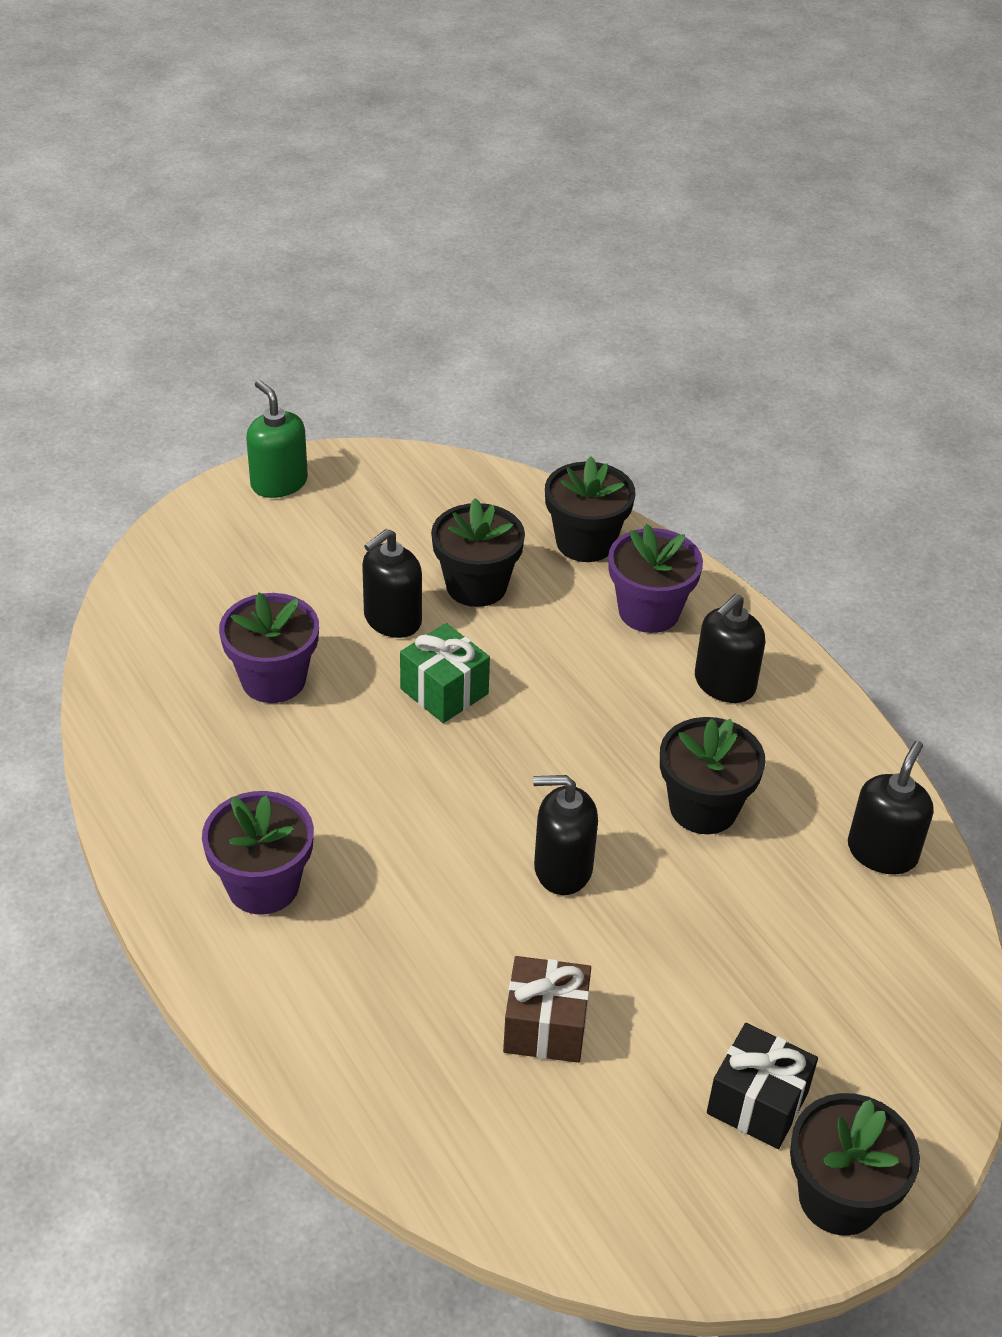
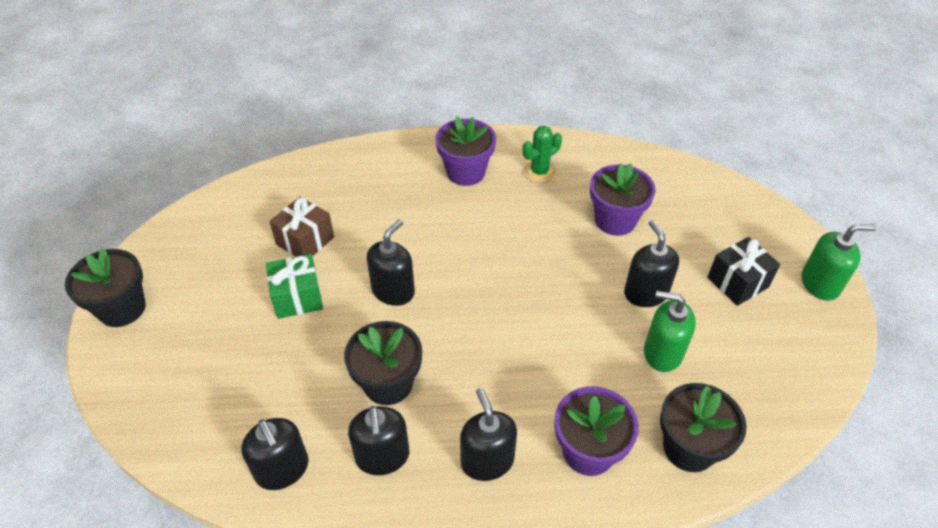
camera: 120 degrees right, 5 degrees up
green gift [400,623,490,723] -> green gift moved to [266,254,323,319]
black flower pot [431,498,525,607] -> green soap dispenser [644,291,696,372]
black gift [707,1023,818,1149] -> black gift moved to [707,237,780,306]
none -> black soap dispenser [348,406,409,475]
none -> green cactus [522,126,562,183]

